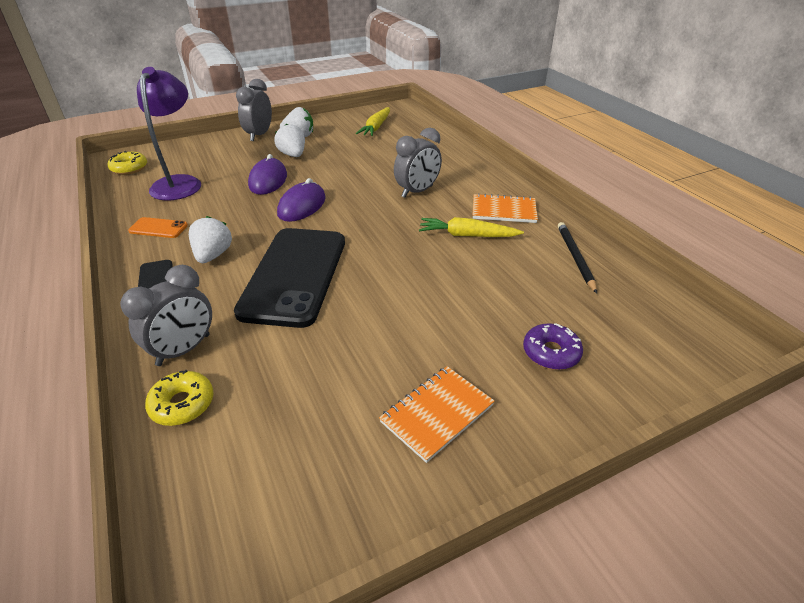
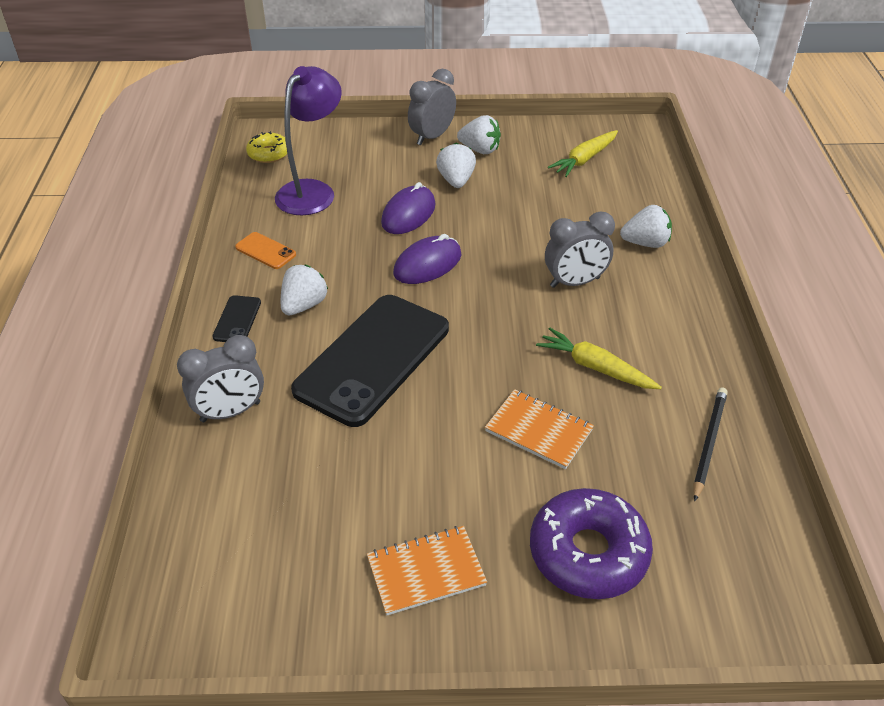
camera: 25 degrees right, 5 degrees up
yellow donut [145,370,213,426] -> none
orange notebook [473,193,538,223] -> orange notebook moved to [485,389,594,469]
purple donut [523,323,583,370] -> purple donut [530,488,653,599], size x1.79
none -> white strawberry [620,205,672,248]

